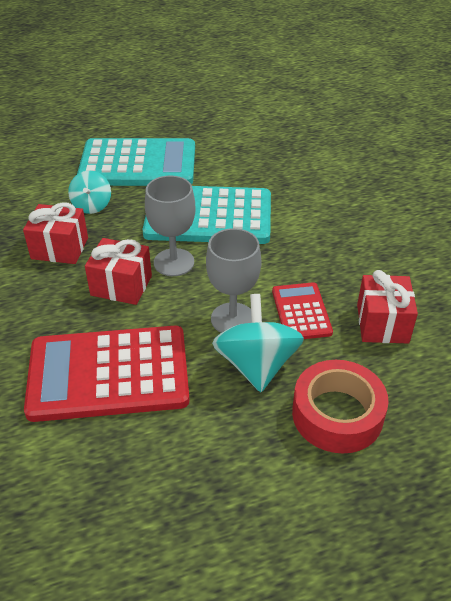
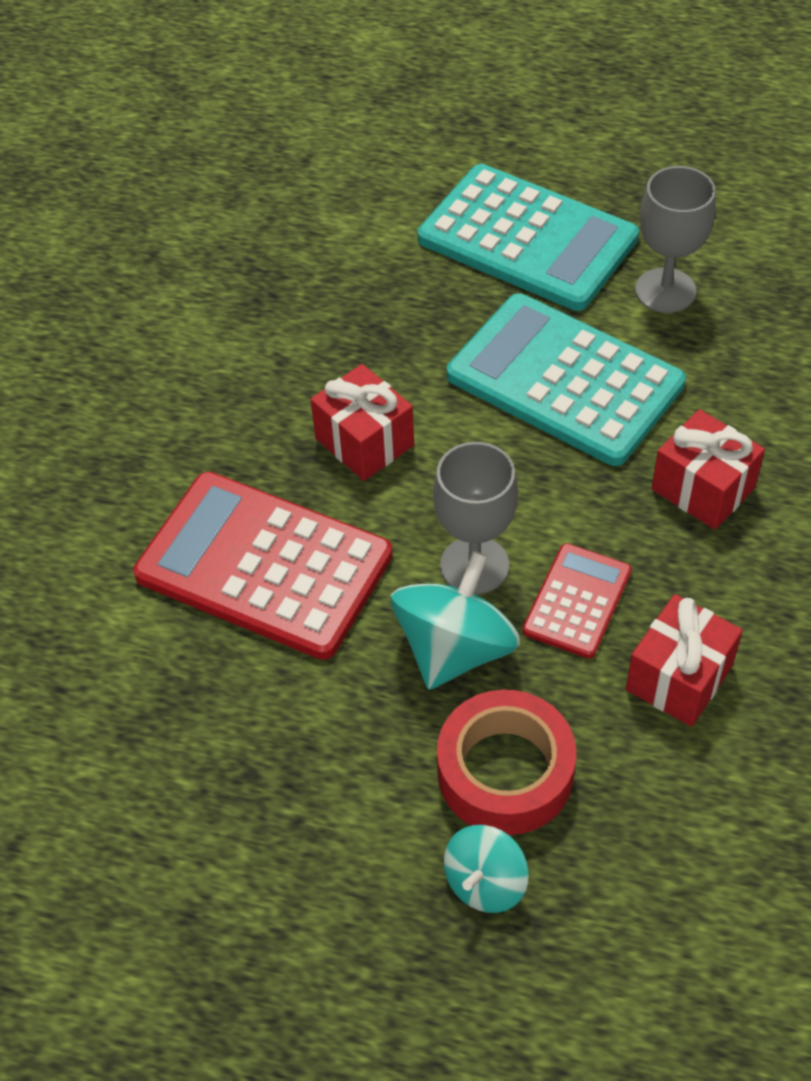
camera: 35 degrees right, 10 degrees up
red gift [23,202,88,264] -> red gift moved to [651,409,765,530]
turquoise spinning top [68,171,111,214] -> turquoise spinning top moved to [444,825,529,913]
grey goblet [145,176,196,276] -> grey goblet moved to [635,166,716,313]

